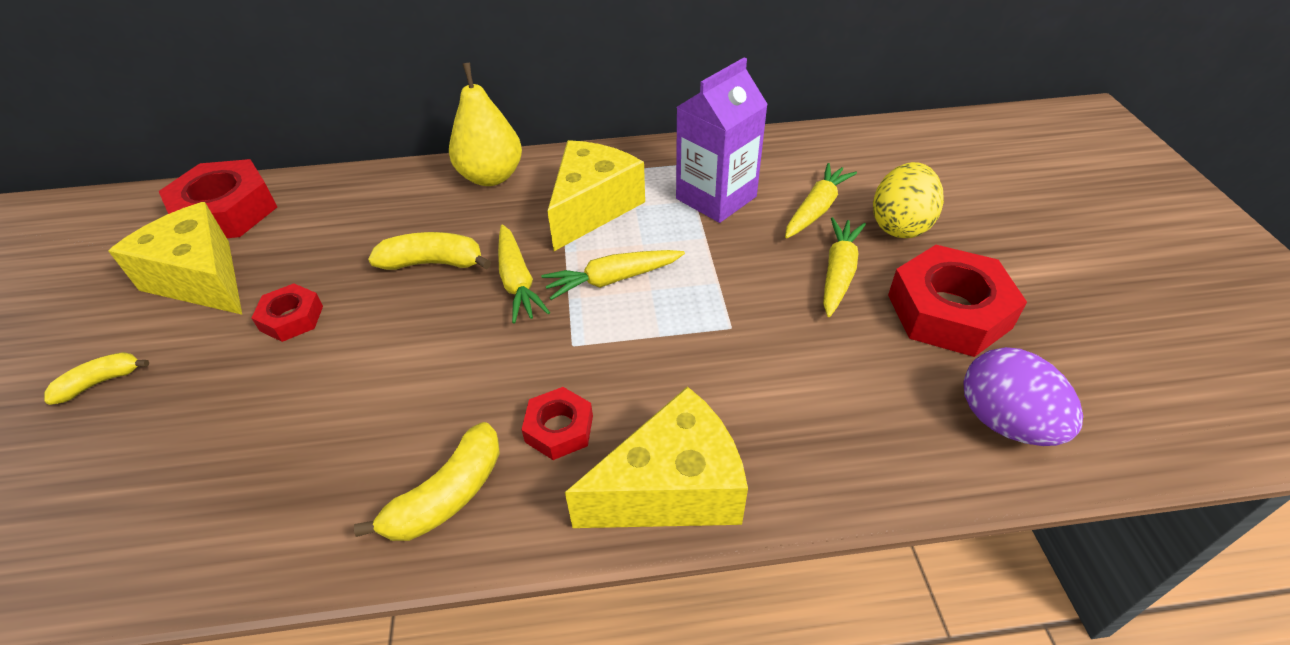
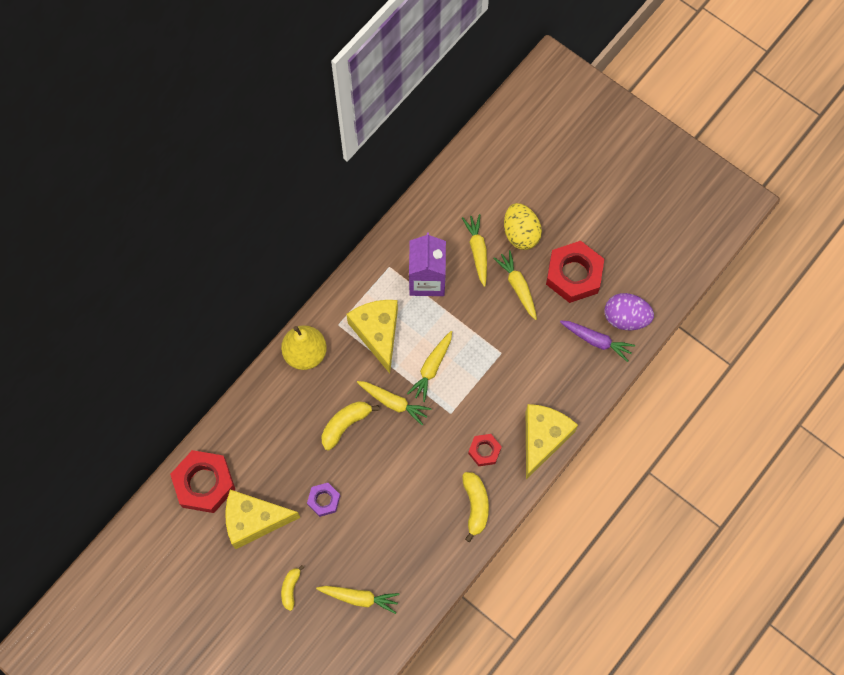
camera: 45 degrees left, 25 degrees up
red nut [252,284,323,342] -> purple nut [307,483,340,517]
none -> yellow carrot [316,586,400,614]
none -> purple carrot [560,320,635,362]

